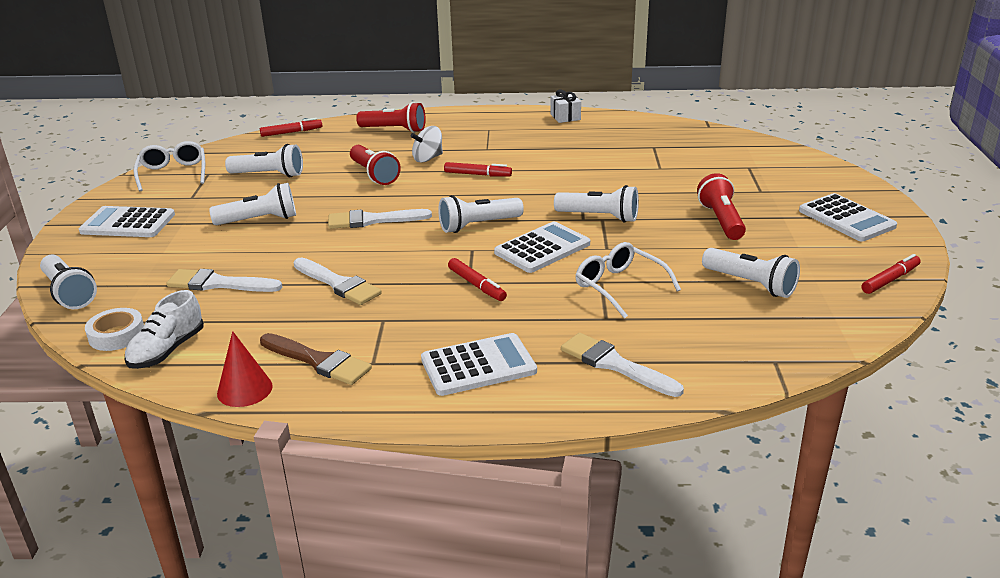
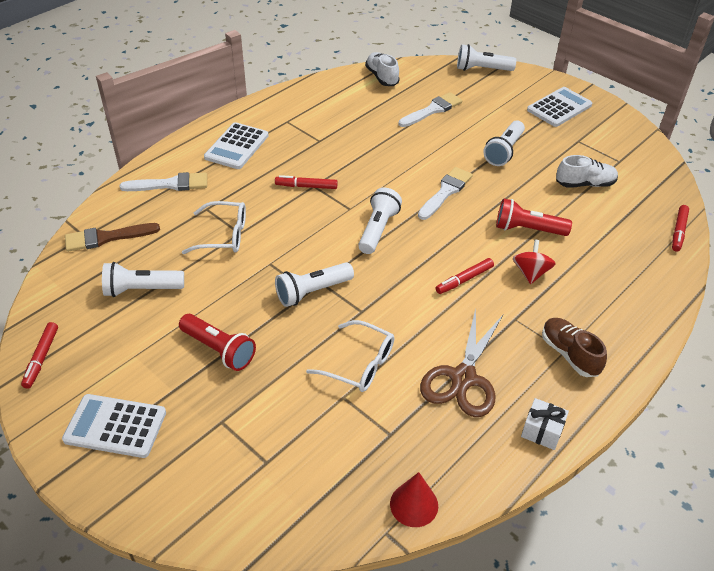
camera: 130 degrees right, 15 degrees up
white tape [85,308,144,351] -> none
white glasses [134,141,205,191] -> white glasses moved to [306,320,394,392]
red cone [217,331,273,407] -> red cone moved to [390,472,438,527]
white flashlight [225,144,303,177] -> white shoe [556,155,618,188]
brown brush [260,333,372,385] -> brown brush moved to [65,223,160,252]
white brush [294,258,382,305] -> none
red flashlight [356,102,426,133] -> none
white spinning top [411,126,443,163] -> red spinning top [513,240,556,284]
white calculator [494,222,590,273] -> none
none -> brown scissors [420,308,503,417]
none -> brown shoe [542,318,607,377]

